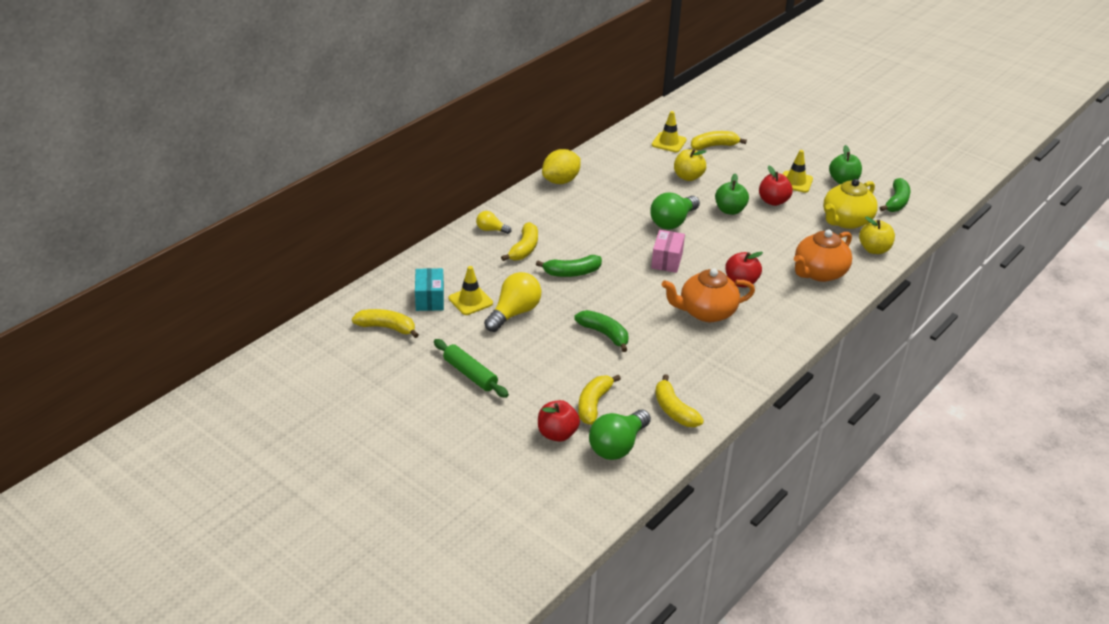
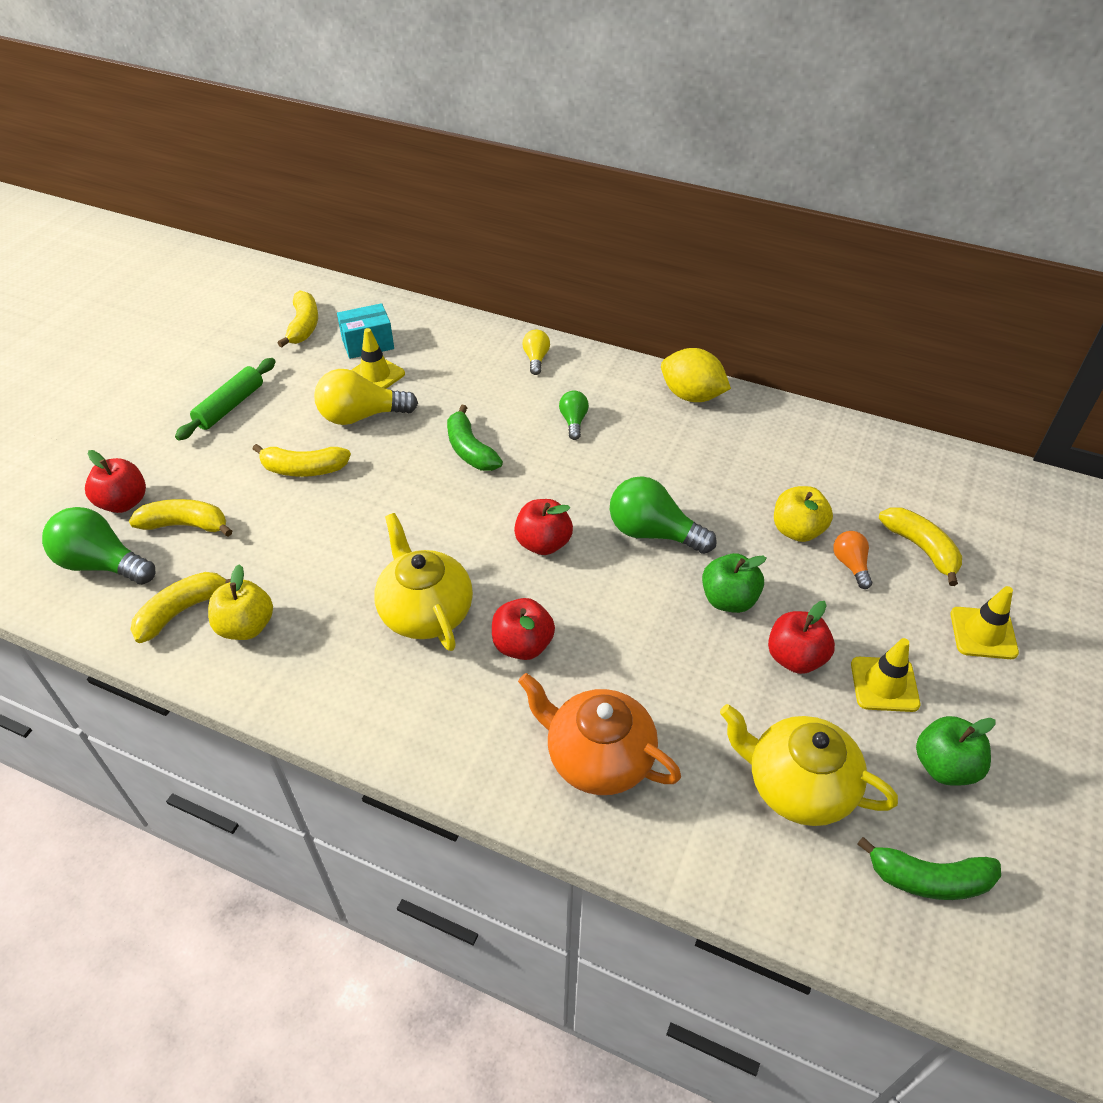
camera: 75 degrees right, 10 degrees up
yellow light bulb [484,272,541,332] -> yellow light bulb turned 150 degrees clockwise [314,369,418,425]
yellow banana [501,222,538,261] -> yellow banana moved to [252,444,351,477]
green banana [574,310,628,352] -> none
pink box [651,230,685,273] -> red apple [514,499,573,555]
yellow traffic cone [652,111,686,152] -> yellow traffic cone moved to [950,586,1019,659]
orange teapot [662,268,755,322] -> yellow teapot [374,513,473,651]
yellow apple [859,216,895,254] -> yellow apple moved to [208,564,273,640]
none -> green light bulb [559,390,589,440]
none -> orange light bulb [833,531,872,589]

